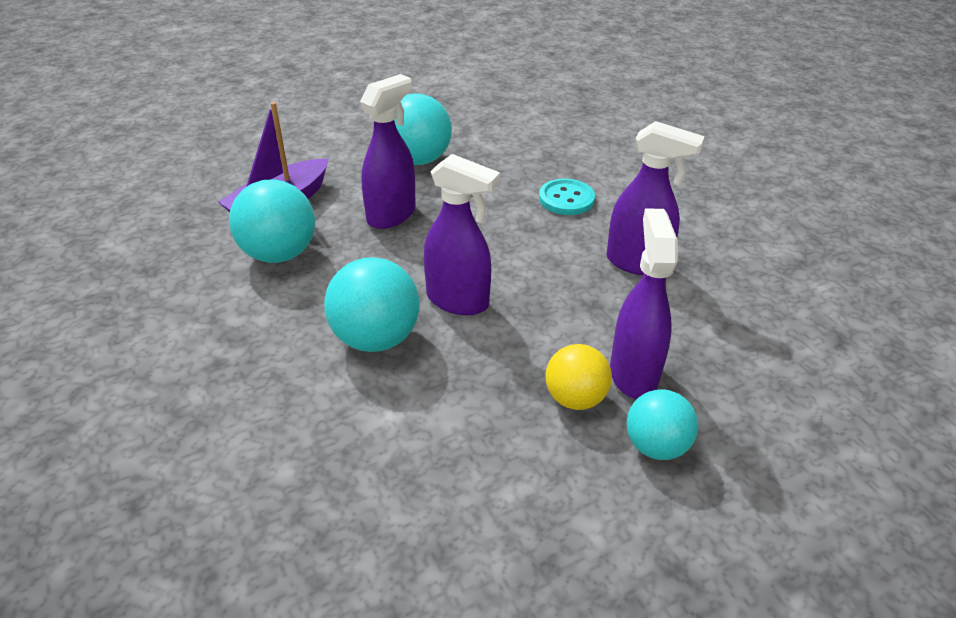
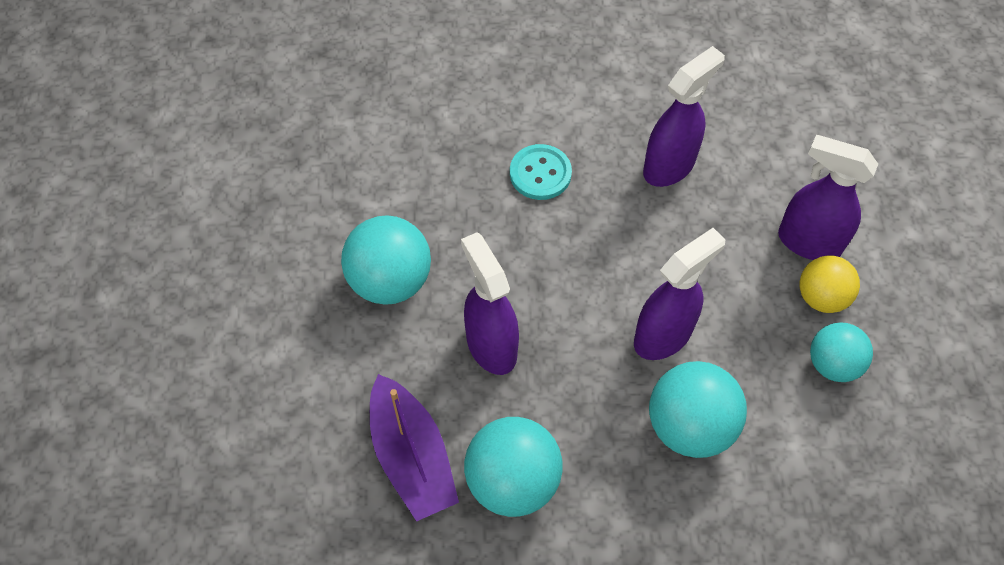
camera: 65 degrees left, 20 degrees up
turquoise ball [627,389,698,460] -> turquoise ball moved to [810,322,873,382]

